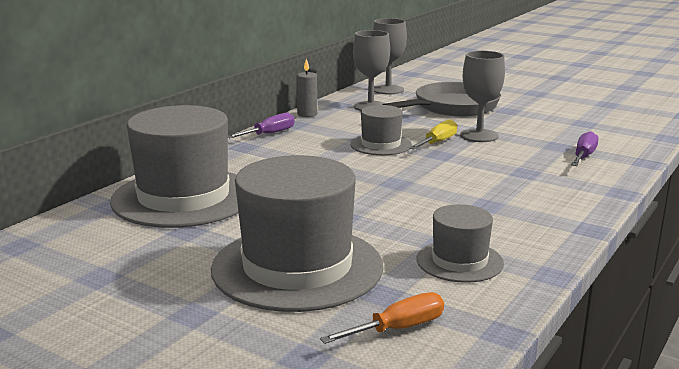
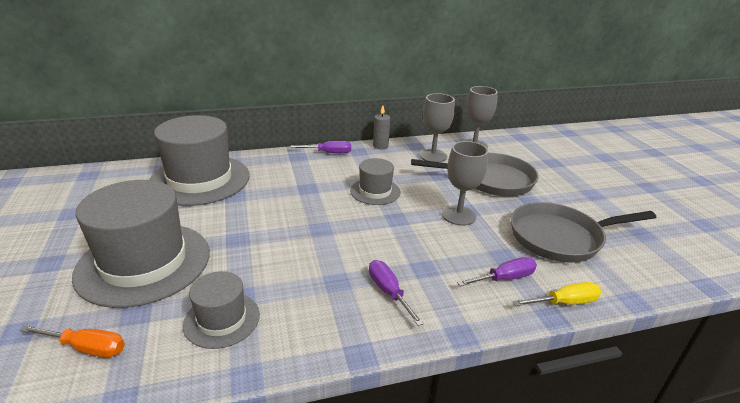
camera: 40 degrees right, 10 degrees up
yellow screwdriver [409,119,457,150] -> yellow screwdriver moved to [513,282,601,306]
none -> purple screwdriver [369,260,424,326]
none -> grey pan [511,202,656,263]

